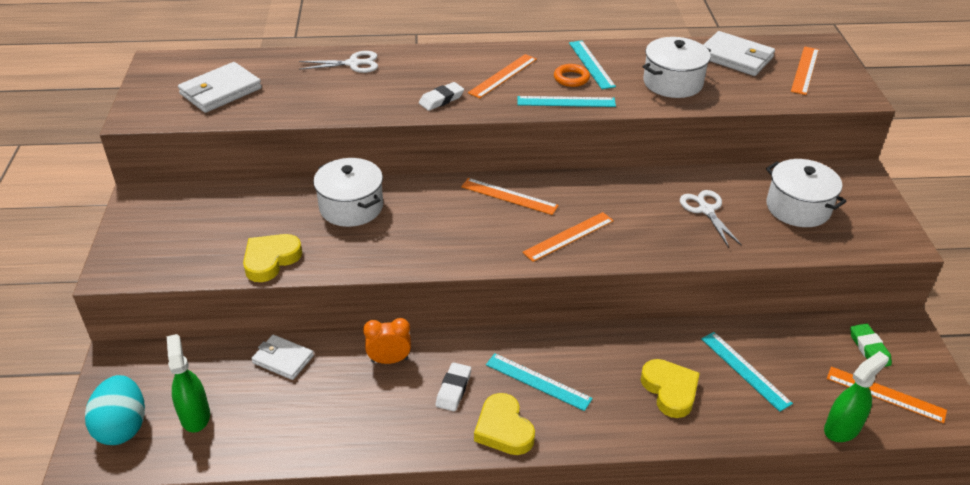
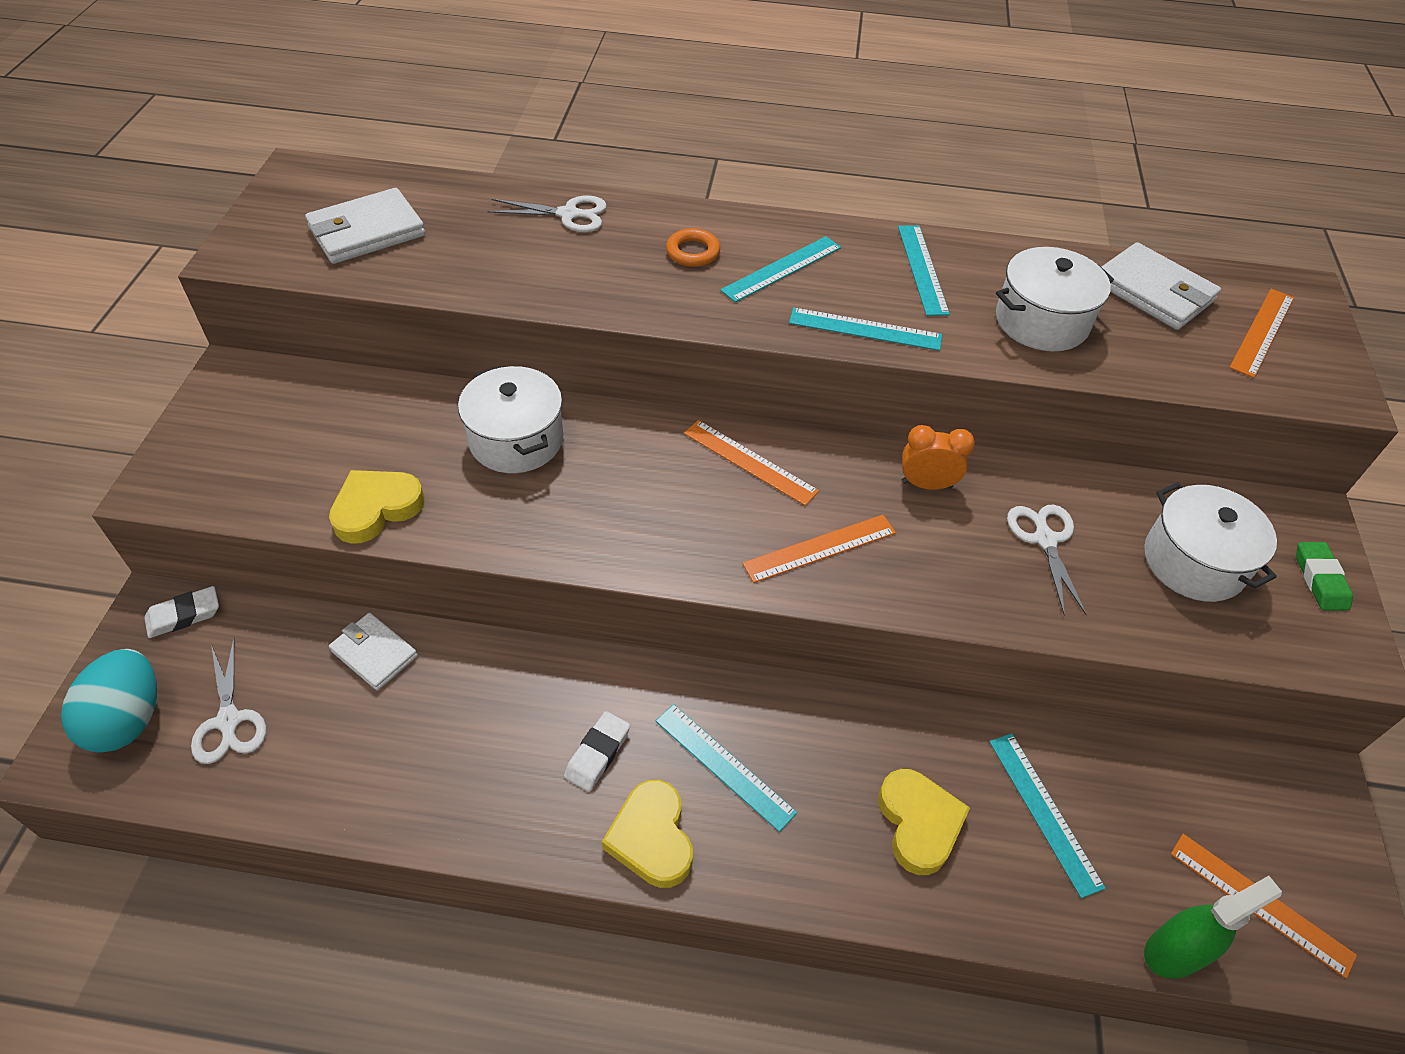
camera: 10 degrees right, 10 degrees up
green spray bottle [167,334,210,433] -> white scissors [191,638,266,764]
orange clock [363,318,411,364] -> orange clock moved to [902,425,975,490]
white eraser [419,82,464,111] -> white eraser moved to [144,586,219,638]
orange ruler [468,54,537,98] -> turquoise ruler [720,236,841,302]
orange ring [554,64,590,87] -> orange ring moved to [666,228,720,267]
green eraser [850,323,892,367] -> green eraser moved to [1296,542,1353,611]

